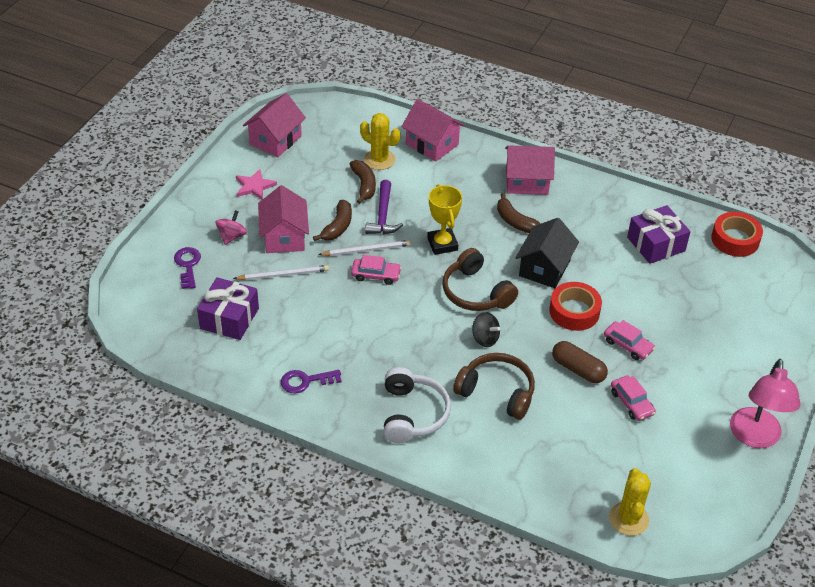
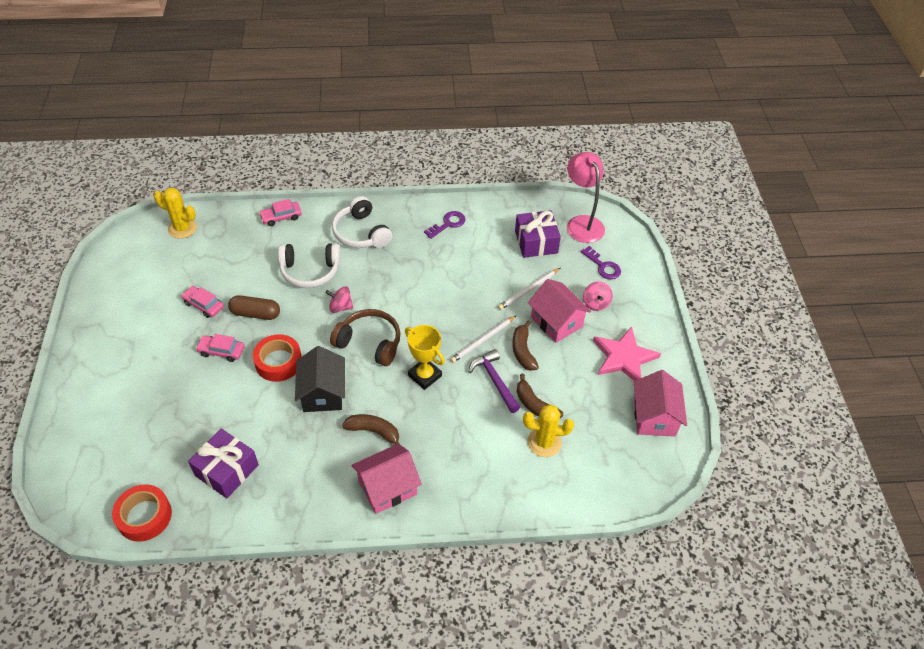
camera: 150 degrees right, 5 degrees up
pink star [236,169,277,200] -> pink star [593,326,661,381], size x1.62
pink car [351,255,402,285] -> pink car moved to [259,199,302,226]
pink house [401,99,465,162] -> none
brown headphones [453,353,535,420] -> white headphones [278,243,341,288]
black spinning top [472,312,500,347] -> pink spinning top [325,287,353,313]
yellow cactus [609,468,651,536] -> yellow cactus turned 45 degrees counterclockwise [154,188,197,239]
pink lamp [730,359,800,448] -> pink lamp moved to [567,152,605,243]

